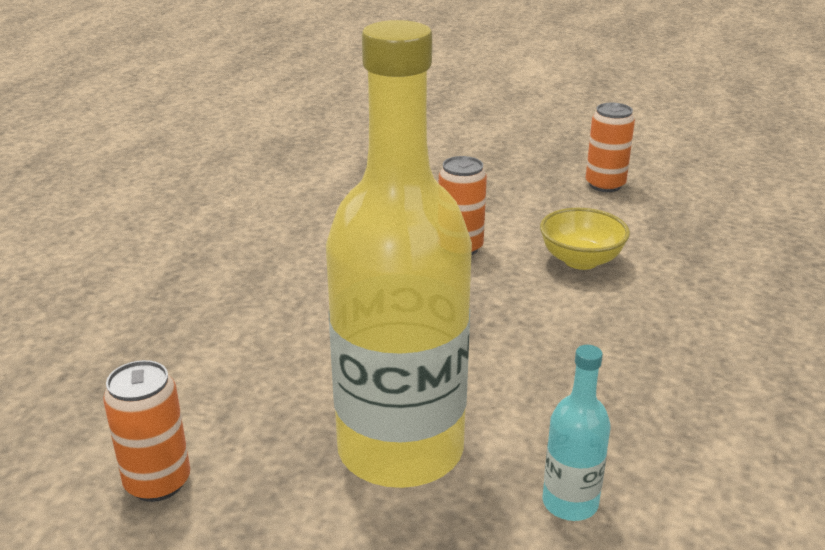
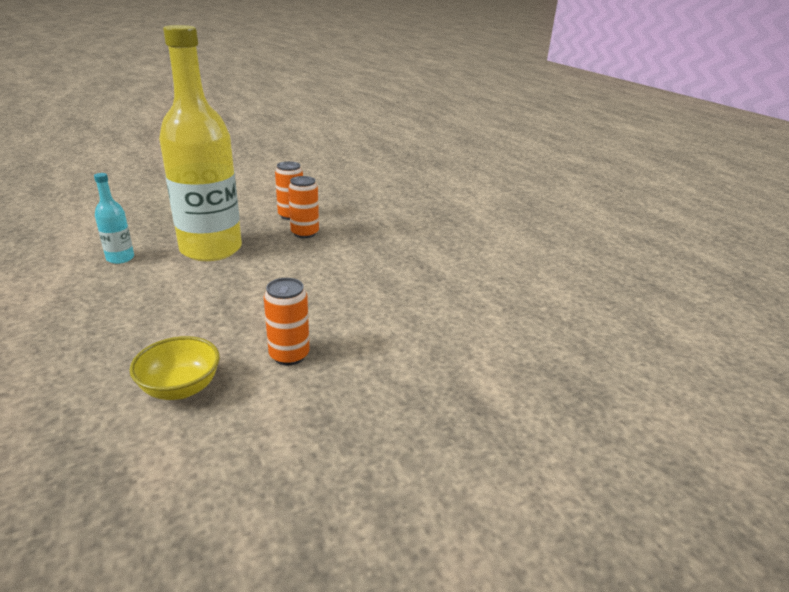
camera: 135 degrees right, 0 degrees up
orange can [585,103,635,192] -> orange can moved to [288,176,319,238]

